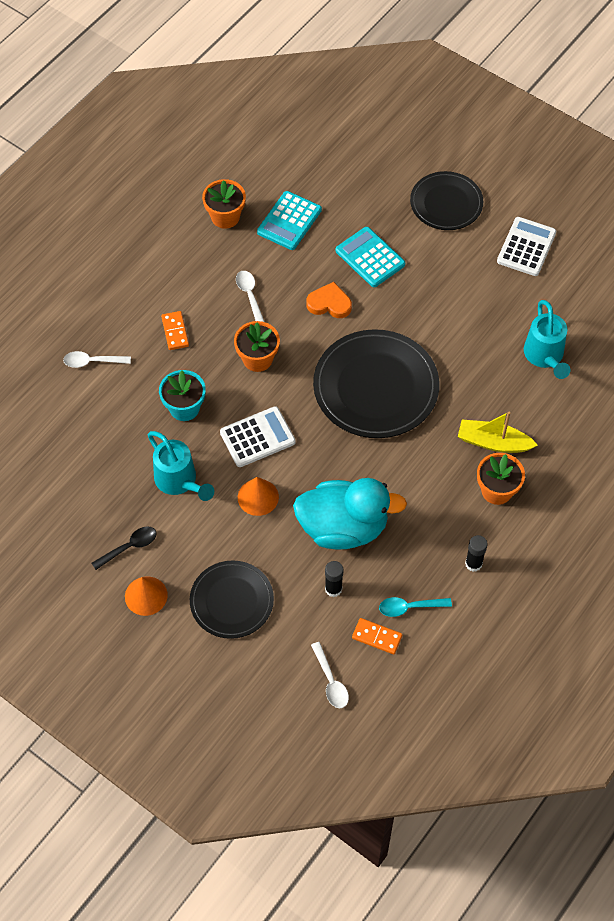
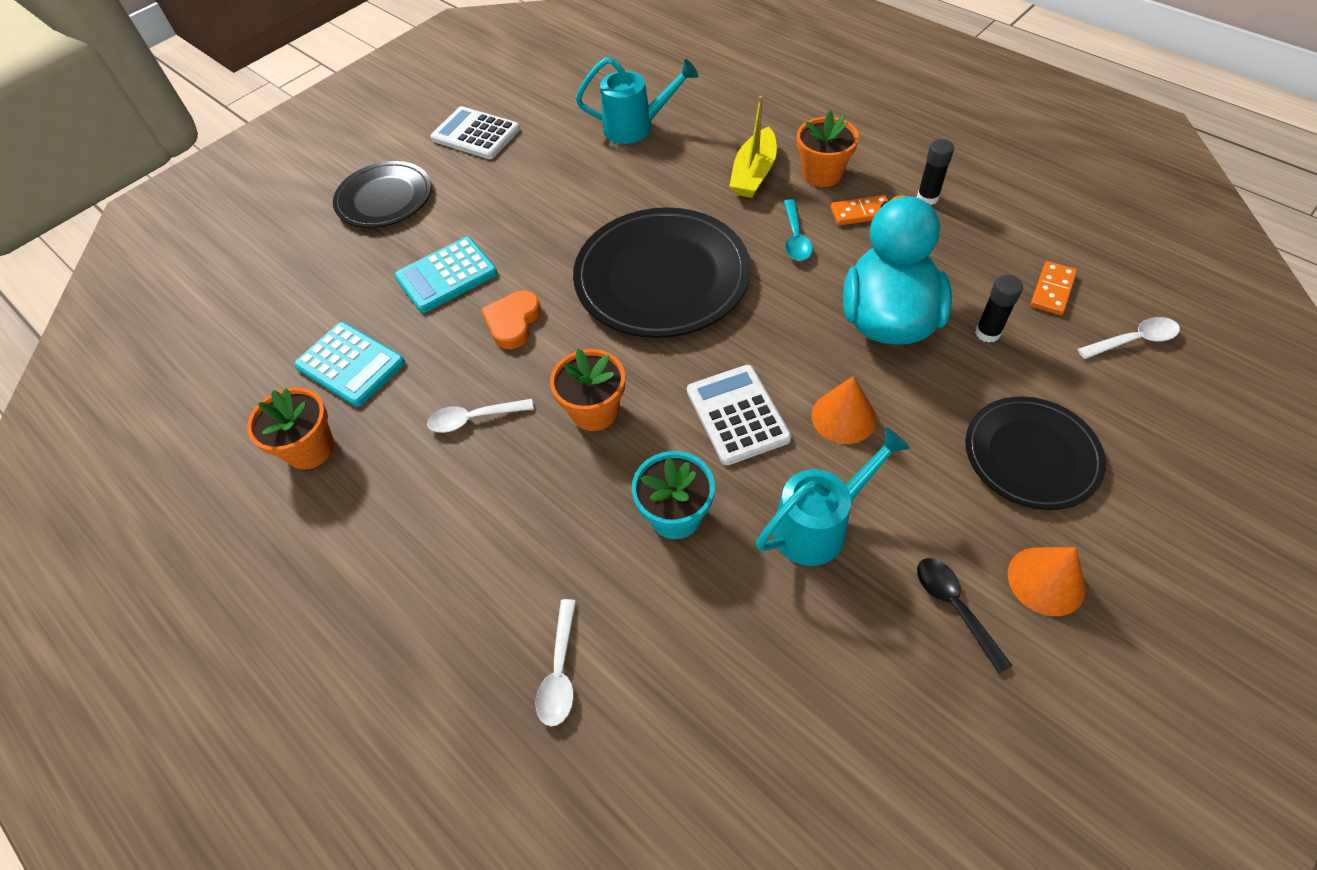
camera: 80 degrees left, 5 degrees down
orange domino [161,311,189,350] -> orange domino moved to [831,195,889,226]
turquoise spoon [379,597,452,617] -> turquoise spoon moved to [784,199,813,261]

